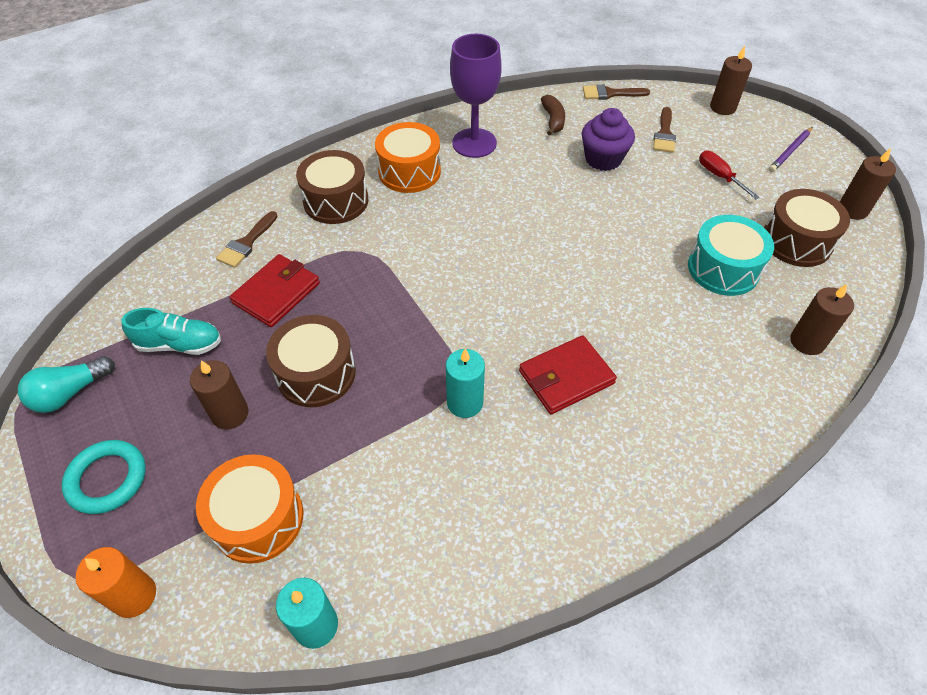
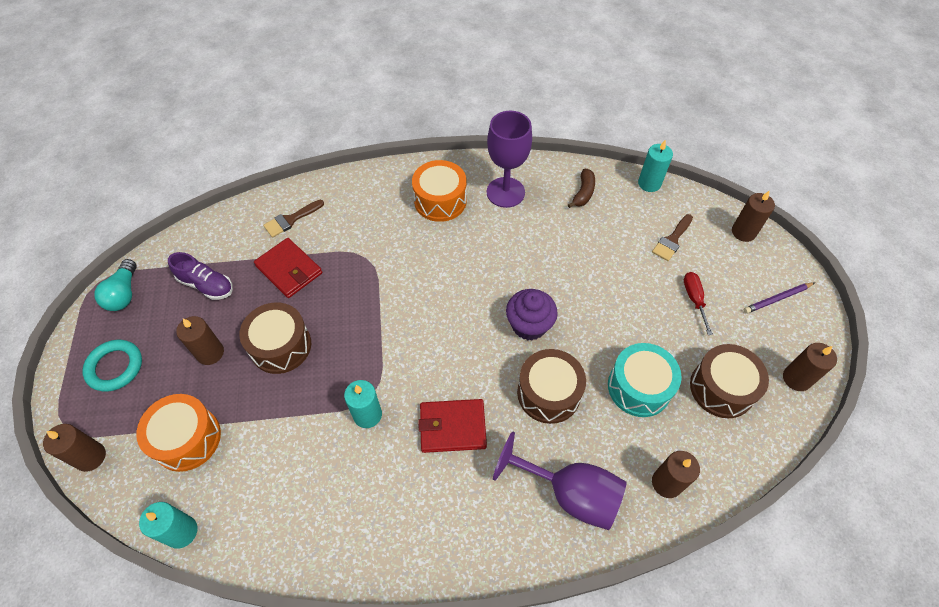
camera: 25 degrees right, 5 degrees up
turquoise light bulb [18,356,115,413] -> turquoise light bulb turned 75 degrees counterclockwise [94,259,137,311]
orange candle [75,547,156,618] -> brown candle [43,424,106,472]
turquoise shoe [122,308,221,355] -> purple shoe [168,252,233,300]
red wallet [230,254,320,327] -> red wallet turned 75 degrees clockwise [254,238,322,298]
brown drum [296,150,368,224] -> brown drum moved to [517,349,586,424]
purple cupcake [582,108,635,171] -> purple cupcake moved to [506,289,558,341]
brown brush [583,84,650,100] -> turquoise candle [638,140,673,192]
none -> purple goblet [493,431,627,530]

